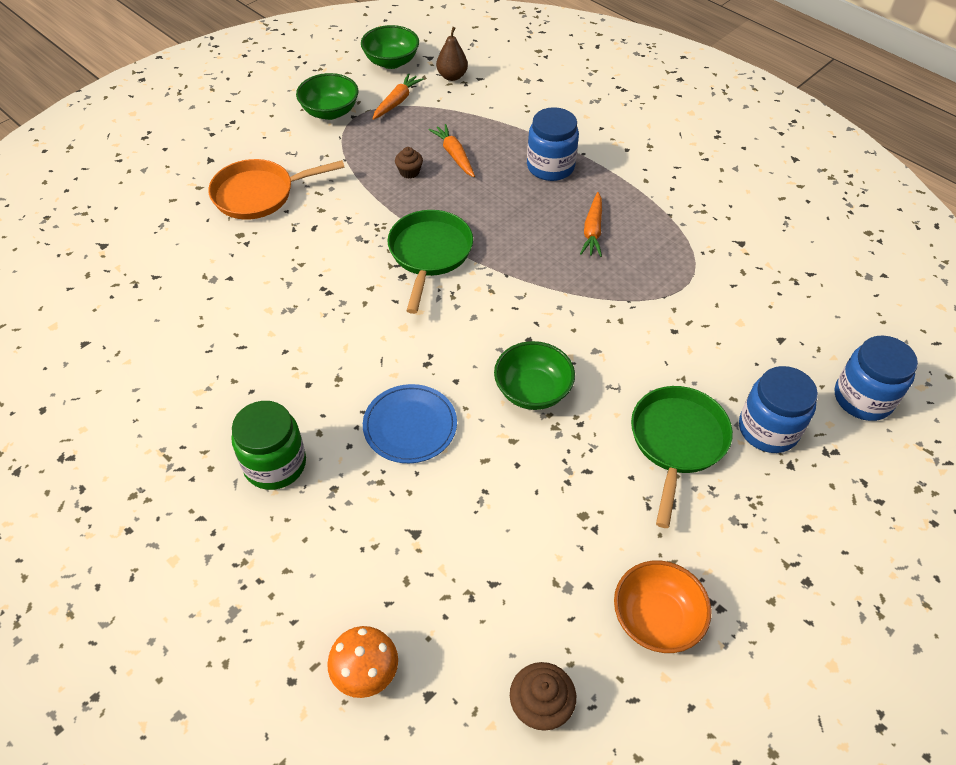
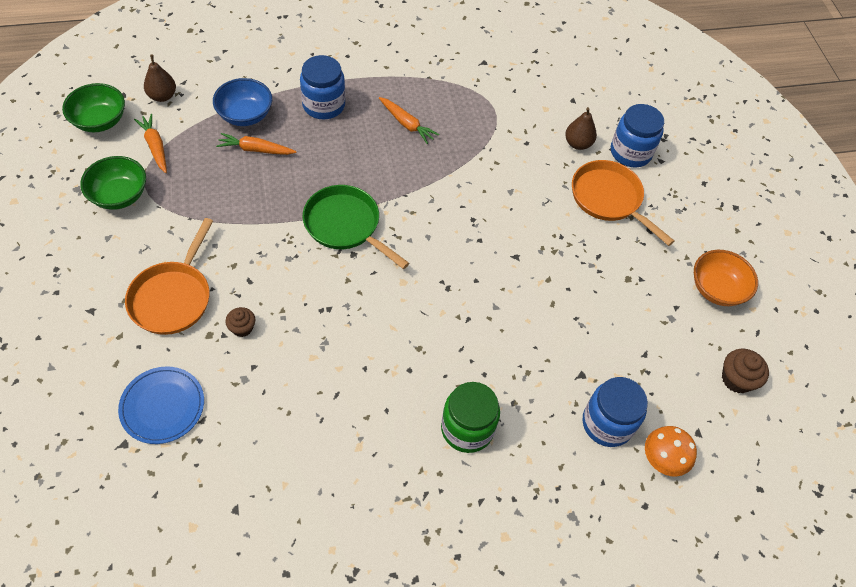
camera: 60 degrees left, 5 degrees up
blue plate [363,384,457,463] -> blue plate moved to [118,366,204,444]
brown cupcake [395,147,423,179] -> brown cupcake moved to [225,307,255,337]
green bowl [494,341,575,410] -> none
green pan [631,386,733,528] -> orange pan [572,160,674,246]
blue jar [835,335,918,421] -> blue jar moved to [583,377,648,447]
none -> blue bowl [213,78,272,126]
none -> brown pear [565,107,597,150]

